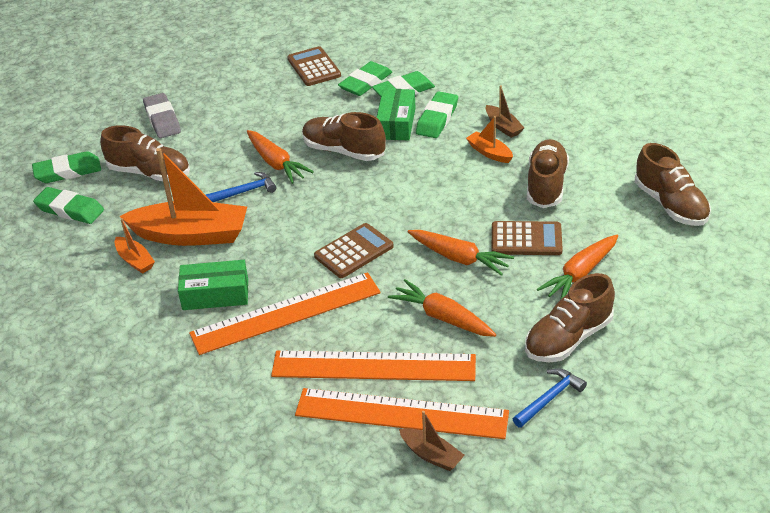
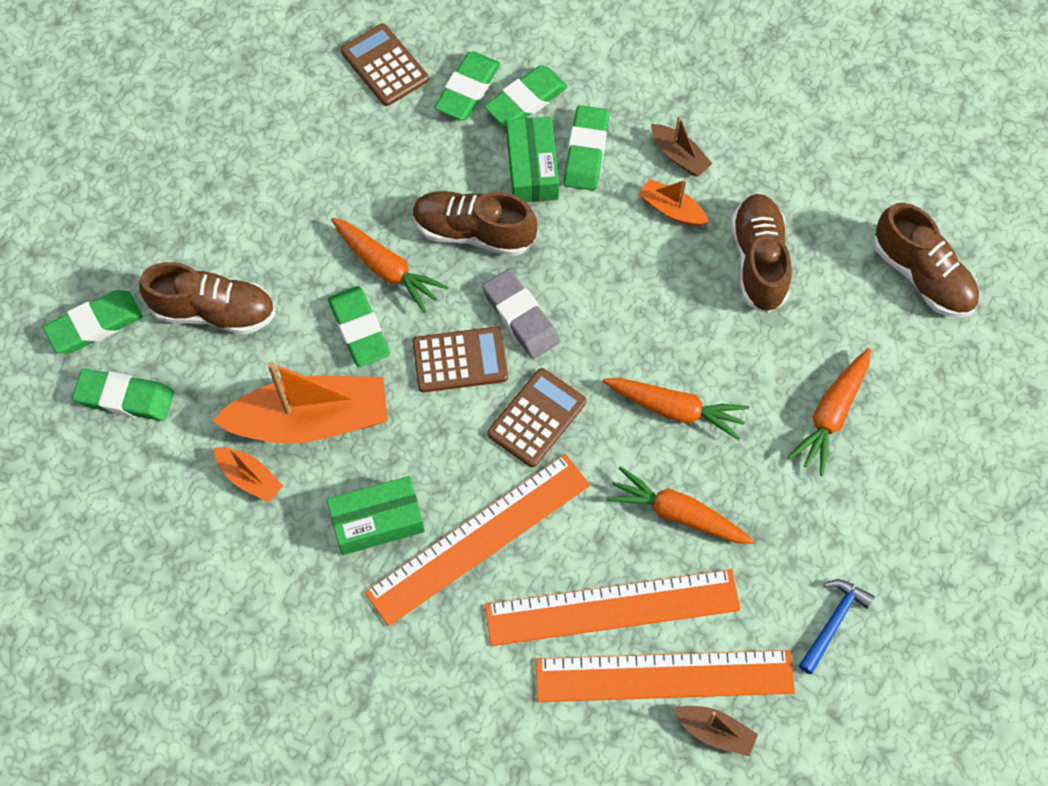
camera: 15 degrees left, 25 degrees up
grey eraser [143,93,181,138] -> grey eraser moved to [482,269,560,359]
blue hammer [206,172,276,202] -> green eraser [328,286,390,367]
brown calculator [491,221,563,255] -> brown calculator moved to [412,327,508,392]
brown shoe [525,273,615,362] -> none

